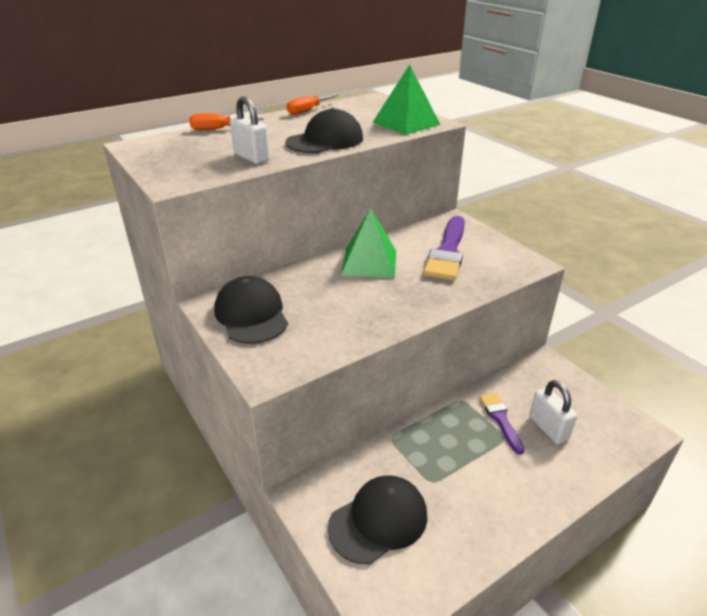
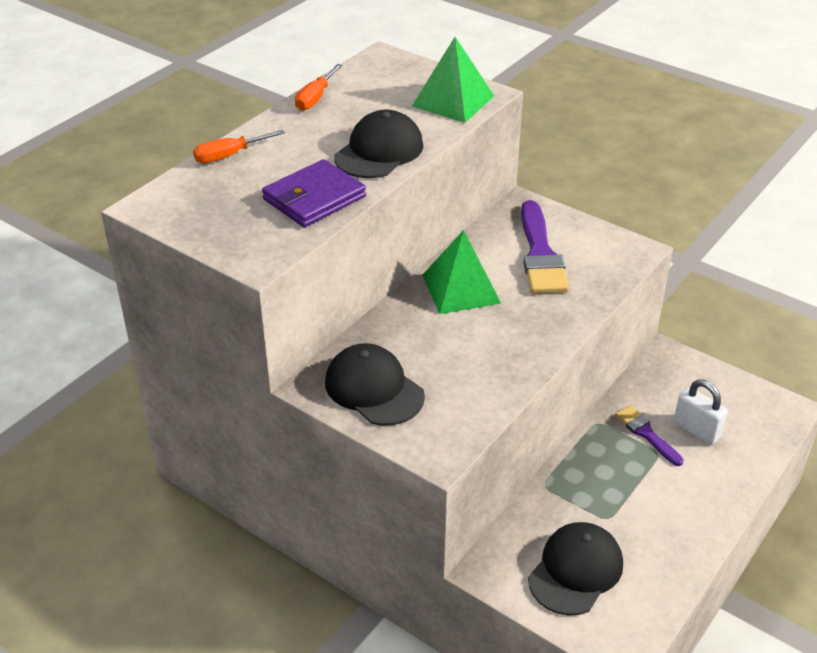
camera: 20 degrees left, 5 degrees up
white padlock [230,96,269,164] -> purple wallet [262,159,366,227]

